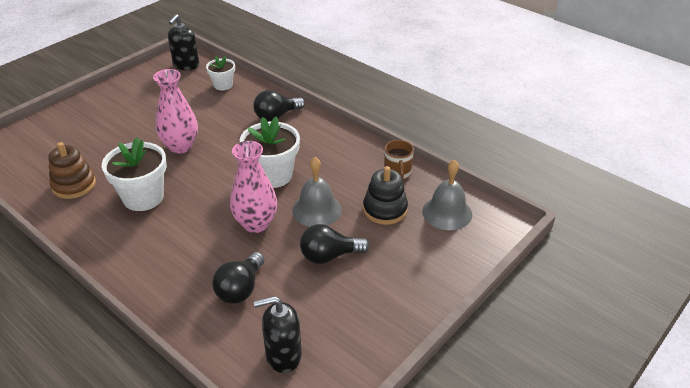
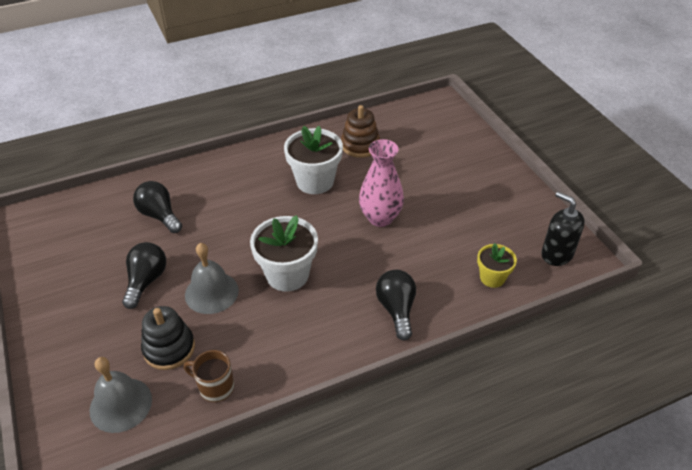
camera: 115 degrees right, 5 degrees up
white flower pot [206,56,235,90] -> yellow flower pot [477,243,517,288]
pink vase [230,141,277,233] -> none
black soap dispenser [254,296,302,373] -> none

